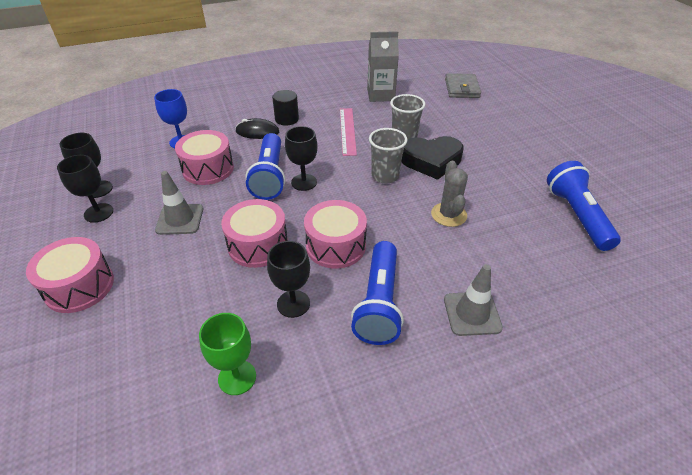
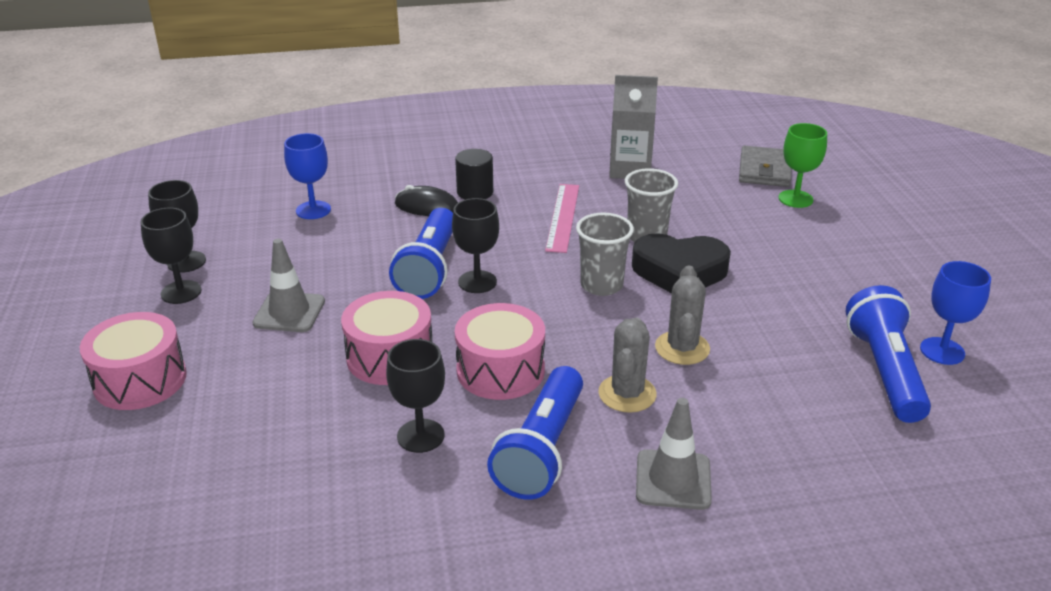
camera: 10 degrees right, 10 degrees down
pink drum [175,130,234,185] -> none
green goblet [199,313,256,395] -> green goblet moved to [779,123,827,208]
none -> grey cactus [598,318,656,413]
none -> blue goblet [920,261,991,365]

